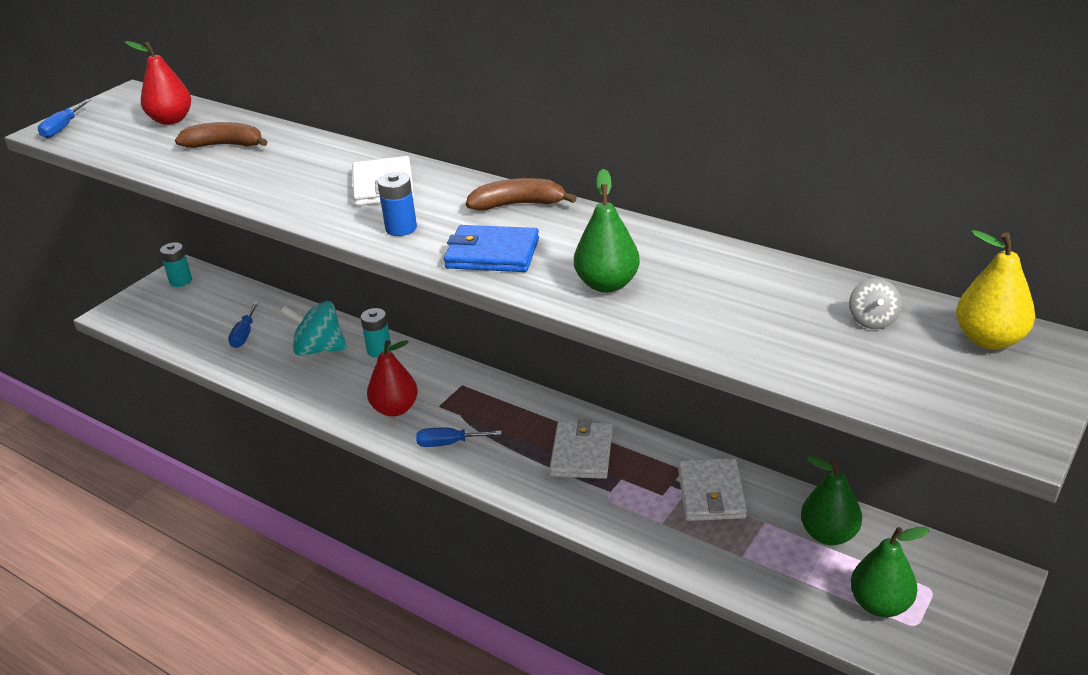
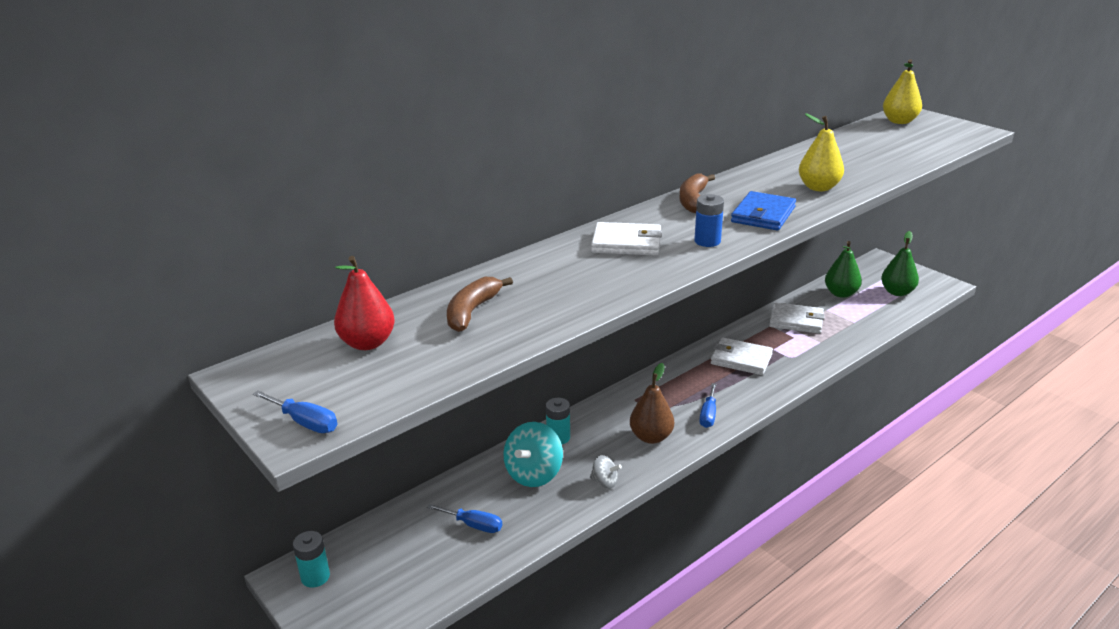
camera: 75 degrees left, 5 degrees down
red pear [367,340,418,417] -> brown pear [630,363,674,444]
green pear [574,169,640,293] -> yellow pear [799,114,844,191]
grey spinning top [849,278,902,329] -> grey spinning top moved to [590,455,622,489]

